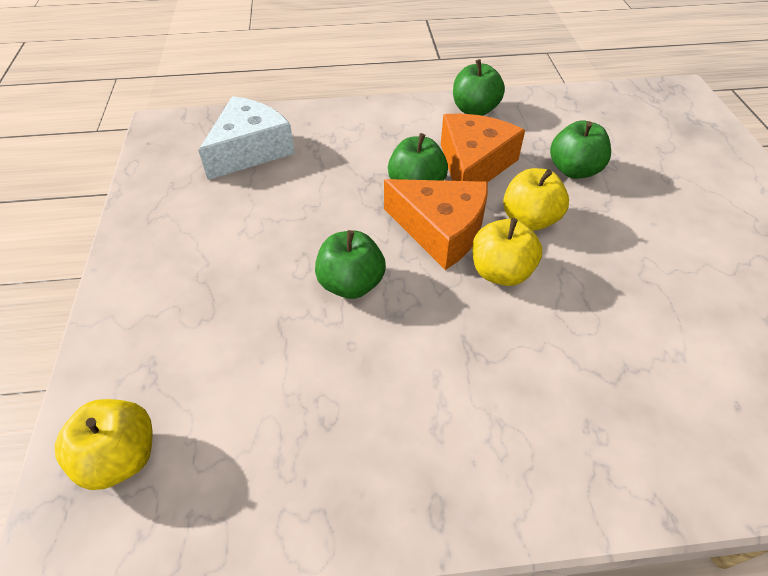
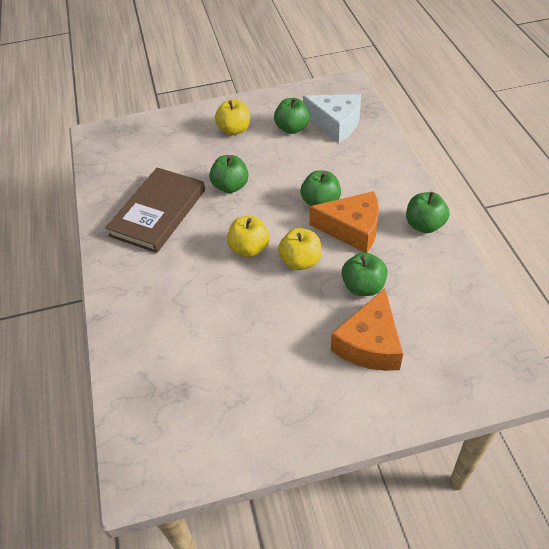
camera: 85 degrees right, 0 degrees up
yellow apple [55,399,152,490] -> yellow apple moved to [215,100,250,135]
orange cheese [384,179,488,270] -> orange cheese moved to [331,288,403,371]
none -> brown book [105,168,205,253]
none -> green apple [274,97,310,134]

